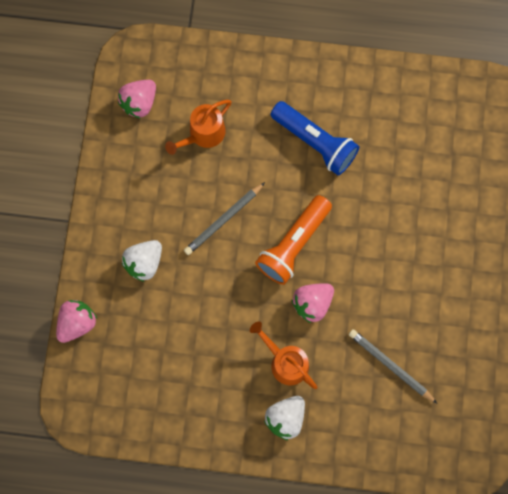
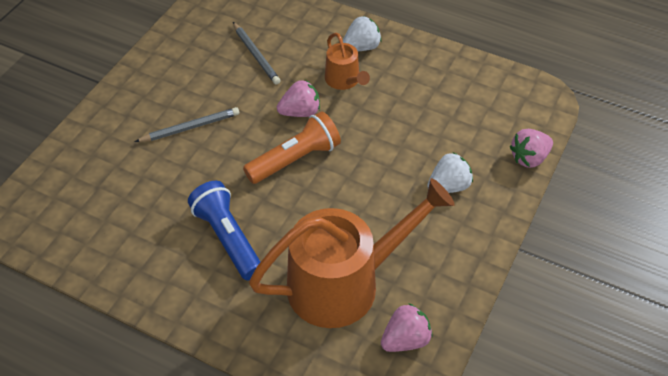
camera: 160 degrees left, 25 degrees down
orange watering can [165,100,232,155] -> orange watering can [249,178,455,328], size x2.11
grey pencil [184,182,265,255] -> grey pencil moved to [135,107,239,142]

